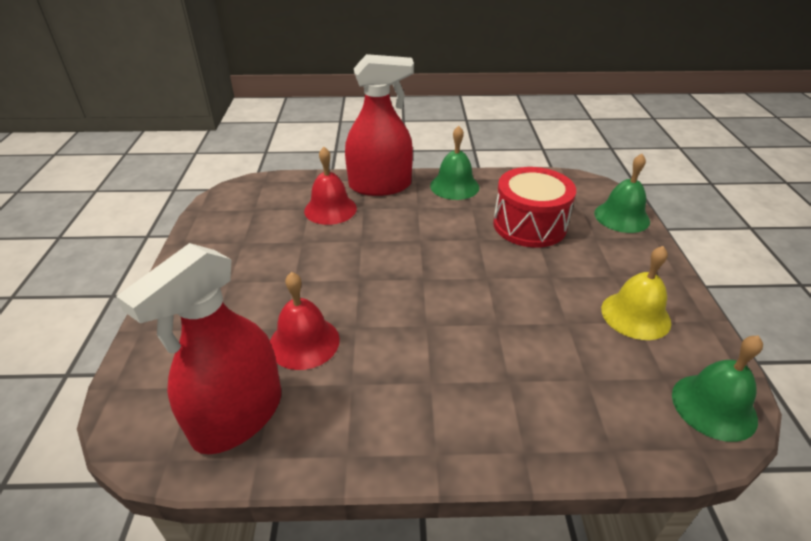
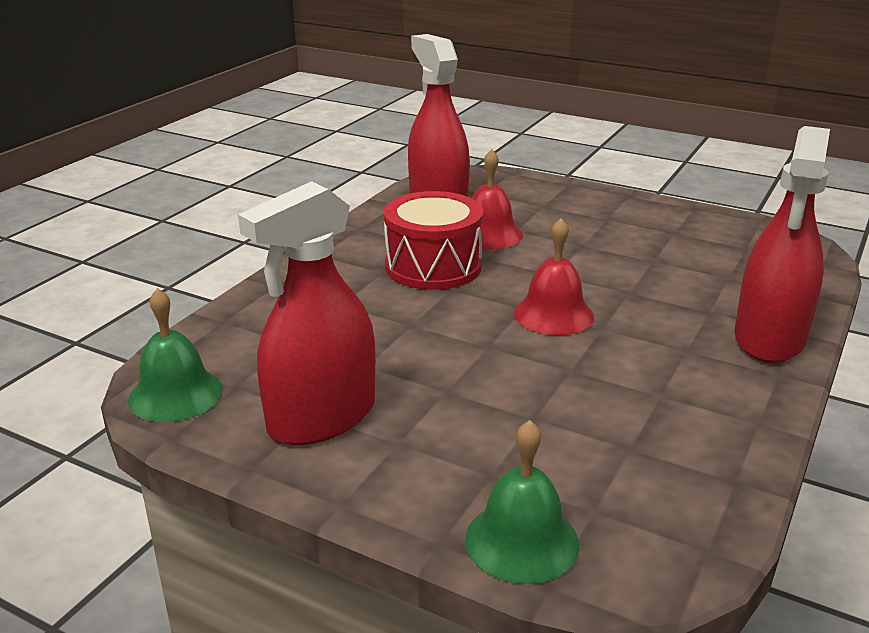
camera: 120 degrees right, 10 degrees down
red bell [304,147,357,225] -> red bell moved to [514,218,594,335]
green bell [430,126,479,200] -> none
red drum [493,167,576,248] -> red drum moved to [384,191,483,290]
yellow bell [601,246,671,340] -> red spray bottle [238,181,375,445]

